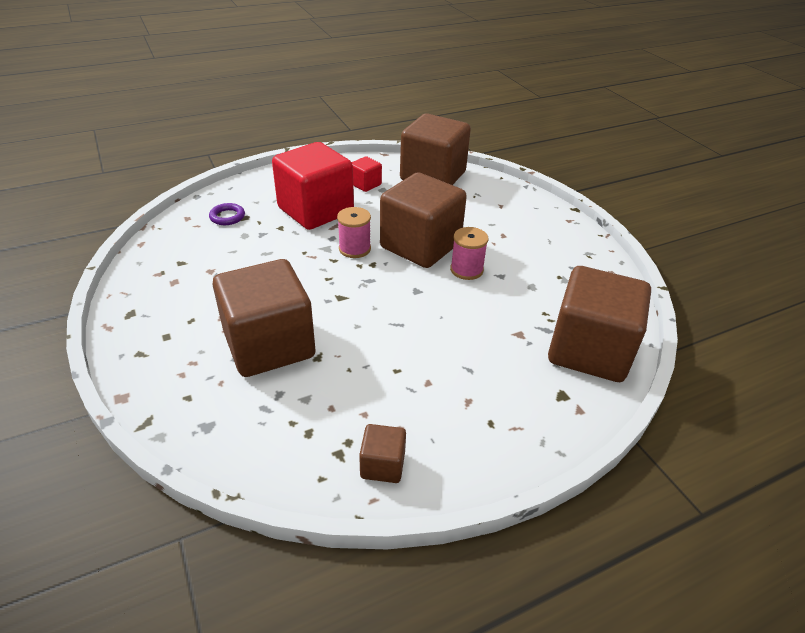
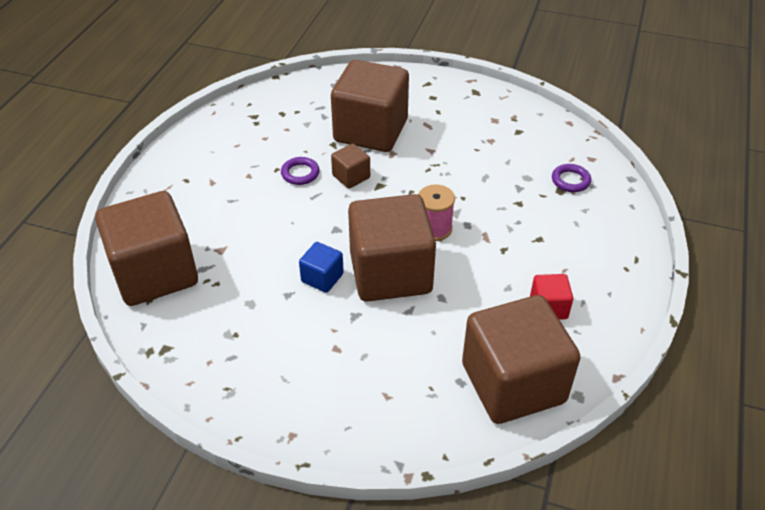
camera: 135 degrees right, 5 degrees up
red cube [272,142,354,230] -> none
brown cube [359,424,406,483] -> brown cube moved to [331,144,370,189]
pink spool [450,227,488,280] -> blue cube [299,242,344,293]
none -> purple ring [281,157,320,185]

